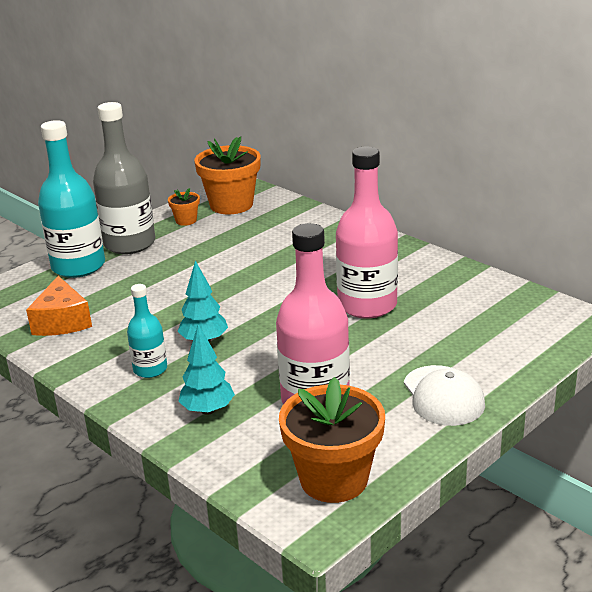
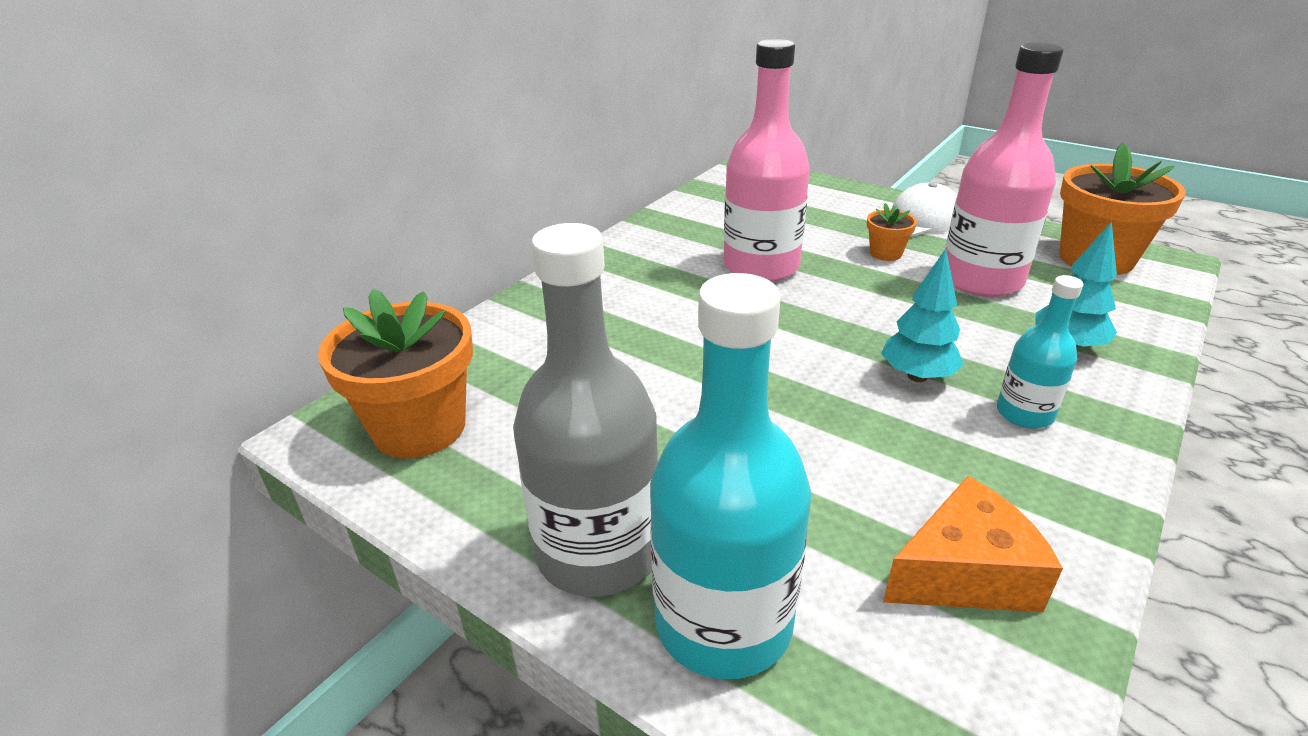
camera: 100 degrees left, 5 degrees up
orange flower pot [168,188,200,226] -> orange flower pot moved to [867,203,917,261]

